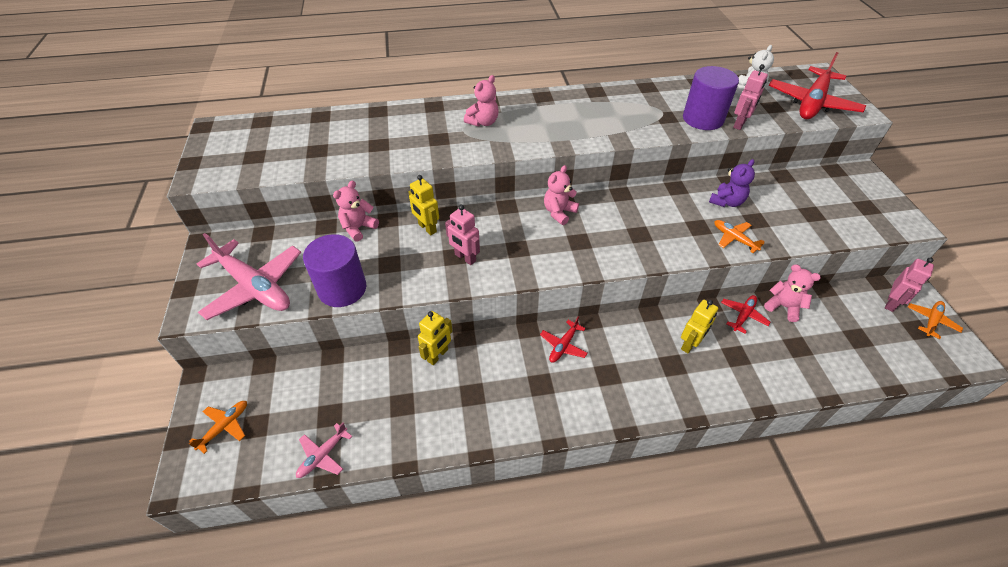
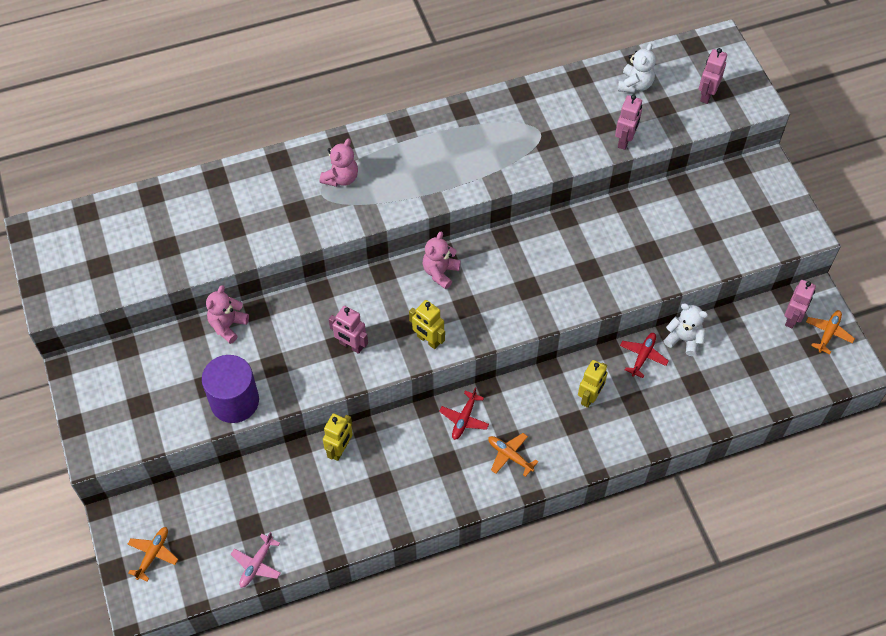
camera: 10 degrees left, 10 degrees up
pink plane [197,233,301,320] -> none
yellow robot [409,175,439,235] -> yellow robot moved to [409,300,445,349]
purple cylinder [683,66,739,130] -> none
purple teddy bear [709,159,755,207] -> none
orange plane [715,220,765,253] -> orange plane moved to [488,433,538,477]
pink teddy bear [764,264,821,322] -> white teddy bear [664,303,708,356]
red plane [769,52,866,119] -> pink robot [699,48,727,104]

